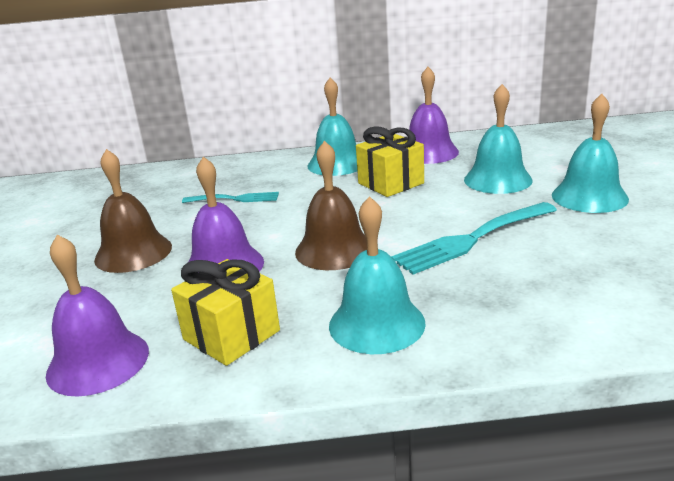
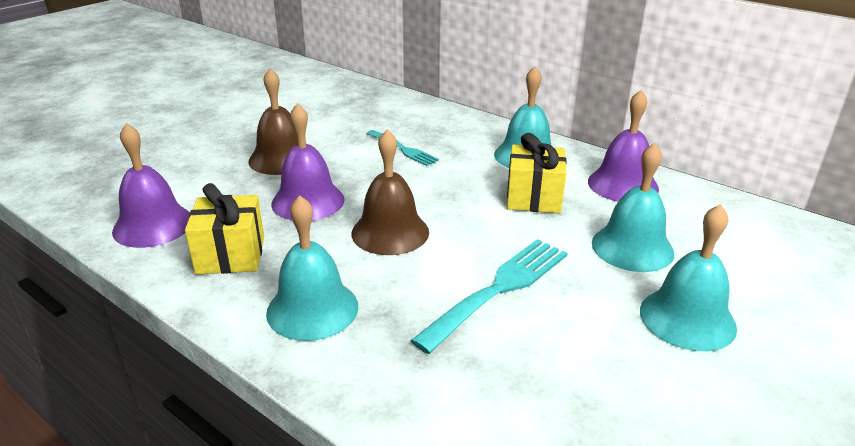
camera: 40 degrees right, 5 degrees up
turquoise fork [391,202,557,274] -> turquoise fork turned 120 degrees clockwise [410,239,568,354]

